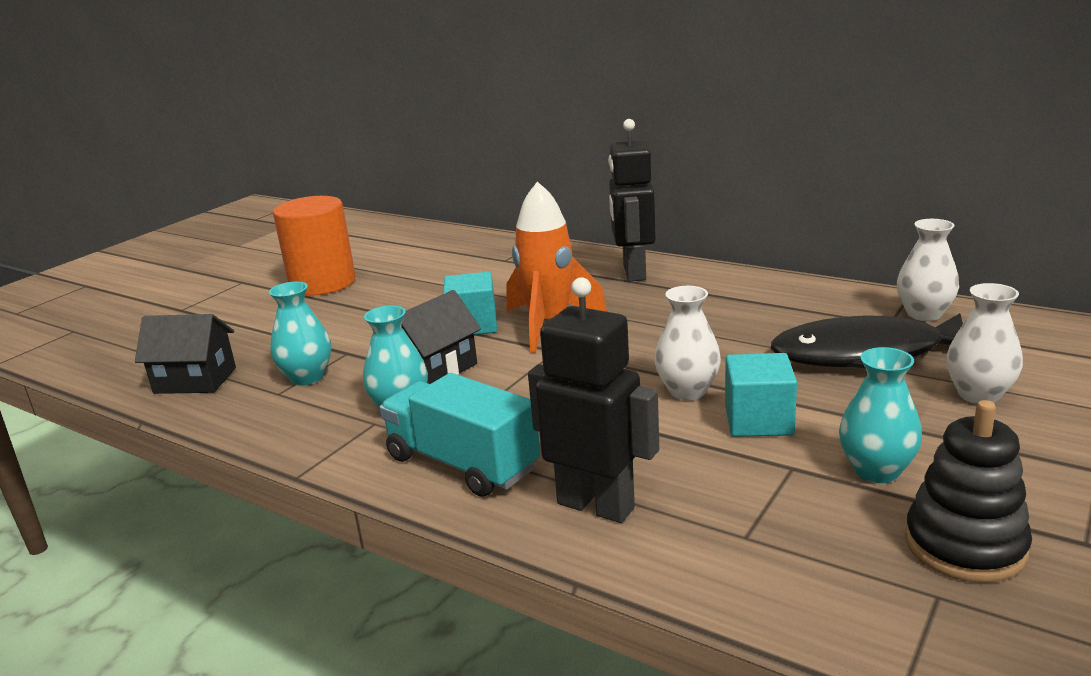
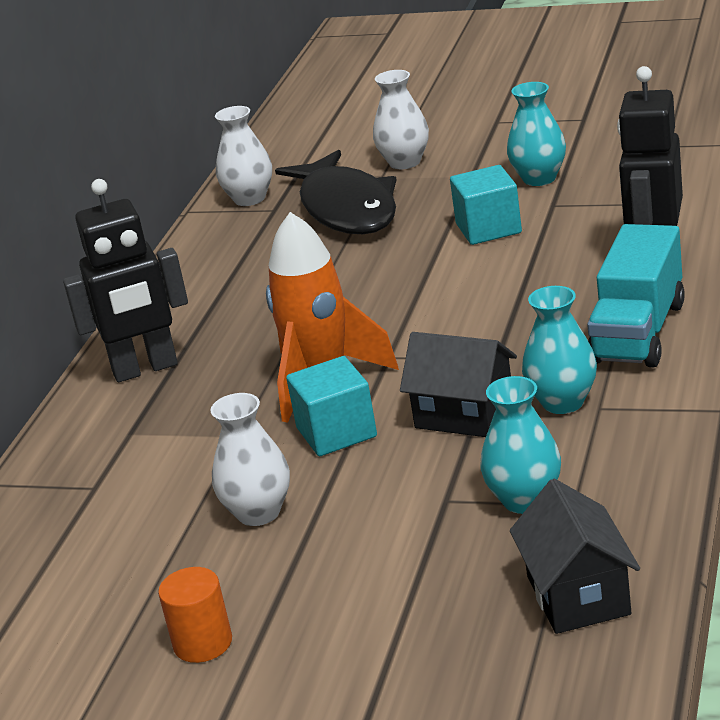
camera: 105 degrees left, 5 degrees up
orange cylinder [273,196,355,296] -> orange cylinder [158,567,232,663], size x0.50
white vase [655,286,721,400] -> white vase moved to [210,393,290,526]
black stacking toy [905,400,1032,583] -> none

